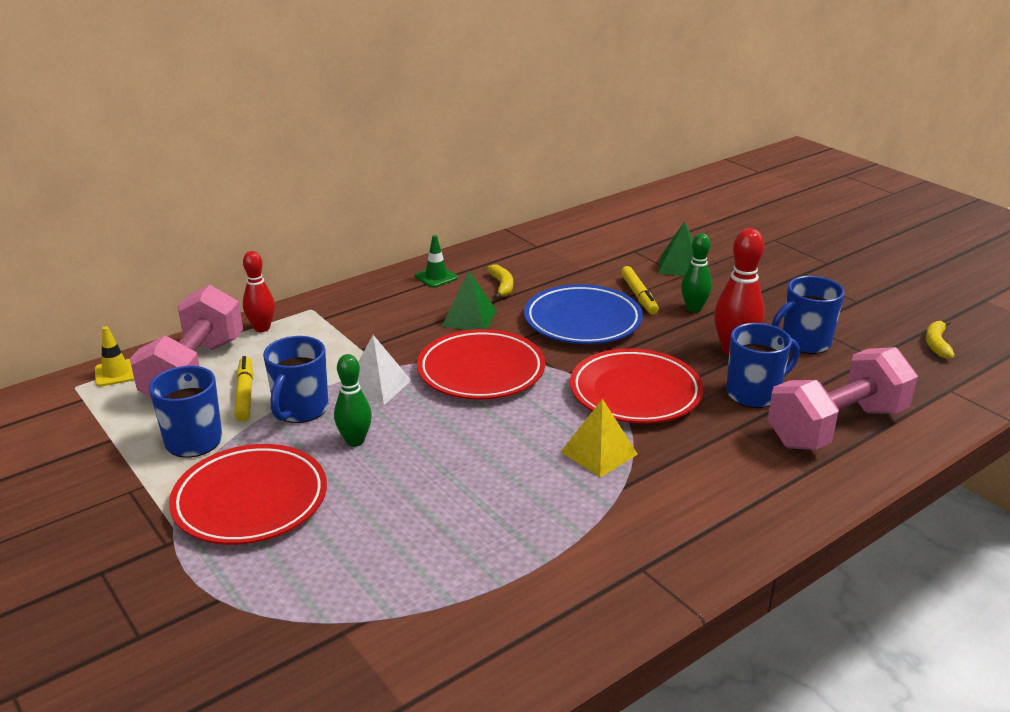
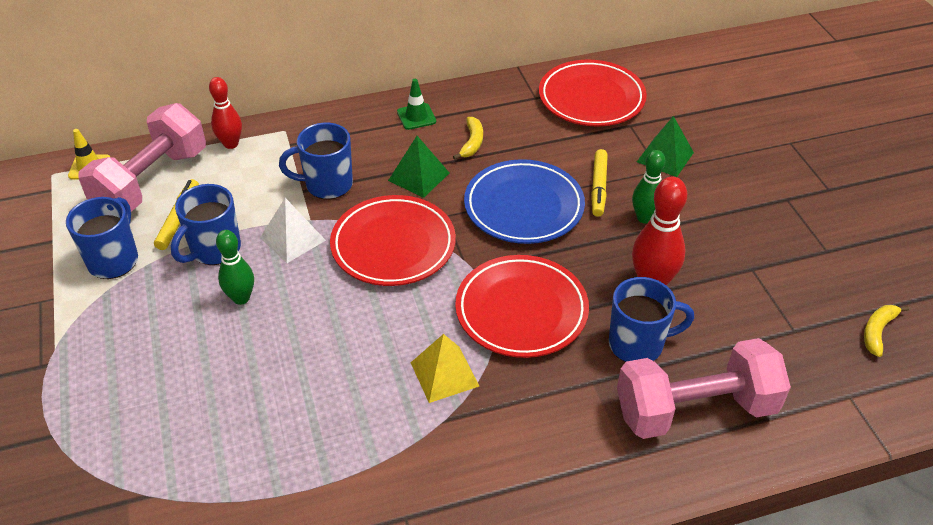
camera: 20 degrees right, 15 degrees up
red plate [169,444,327,545] -> red plate moved to [539,60,647,126]
blue mug [772,276,845,354] -> blue mug moved to [279,123,353,199]

